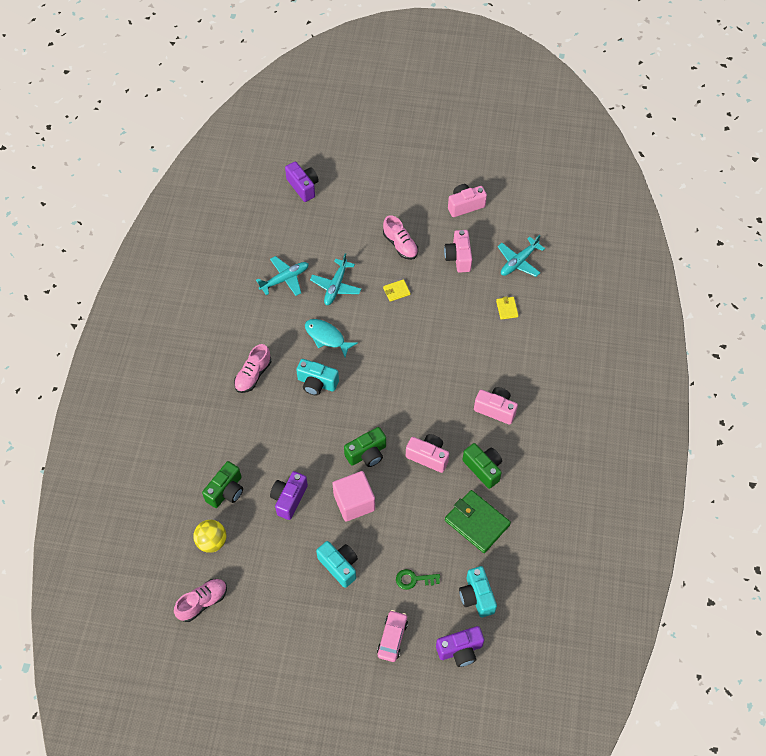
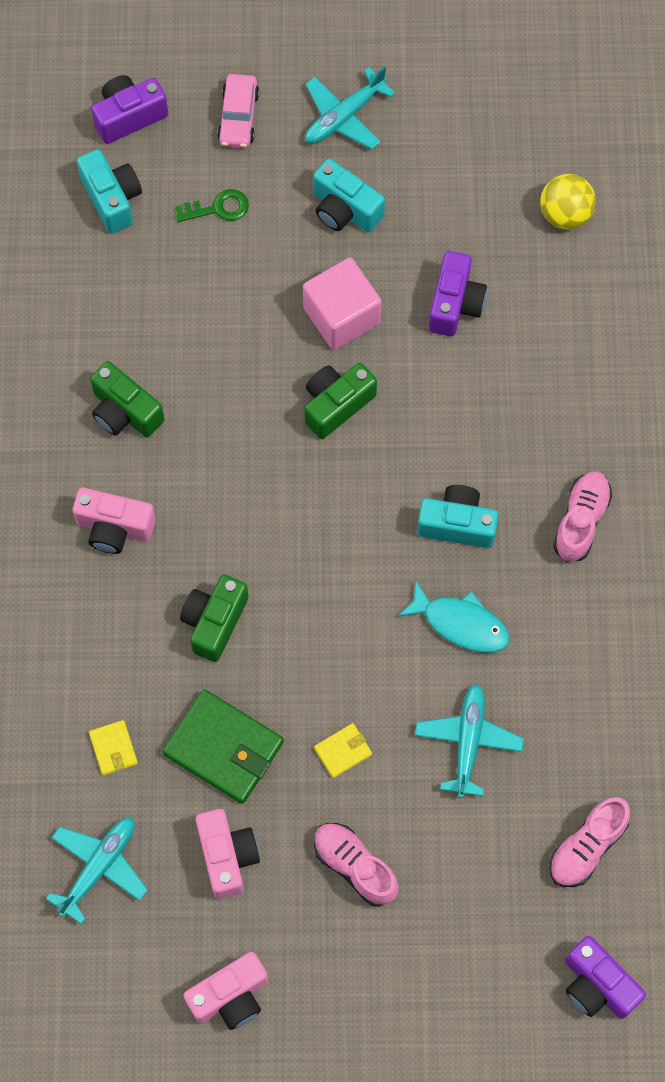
camera: 170 degrees right, 10 degrees up
pink shoe [174,579,227,622] -> pink shoe moved to [549,797,630,887]
green camera [202,461,243,508] -> green camera moved to [180,575,248,662]
turquoise plane [256,256,309,296] -> turquoise plane moved to [305,66,395,149]
pink camera [406,434,449,473] -> none
green wallet [445,490,511,553] -> green wallet moved to [162,689,284,804]

